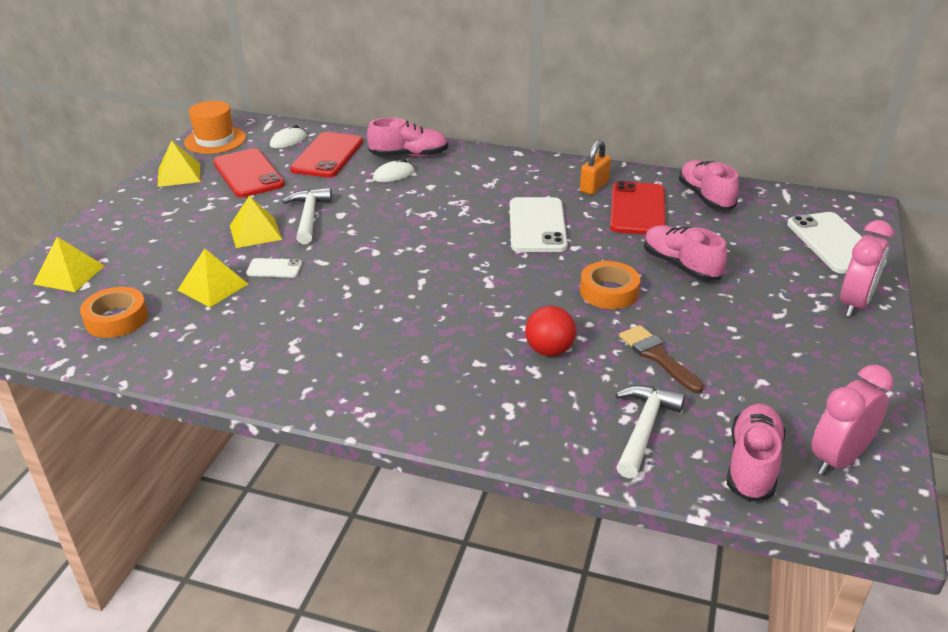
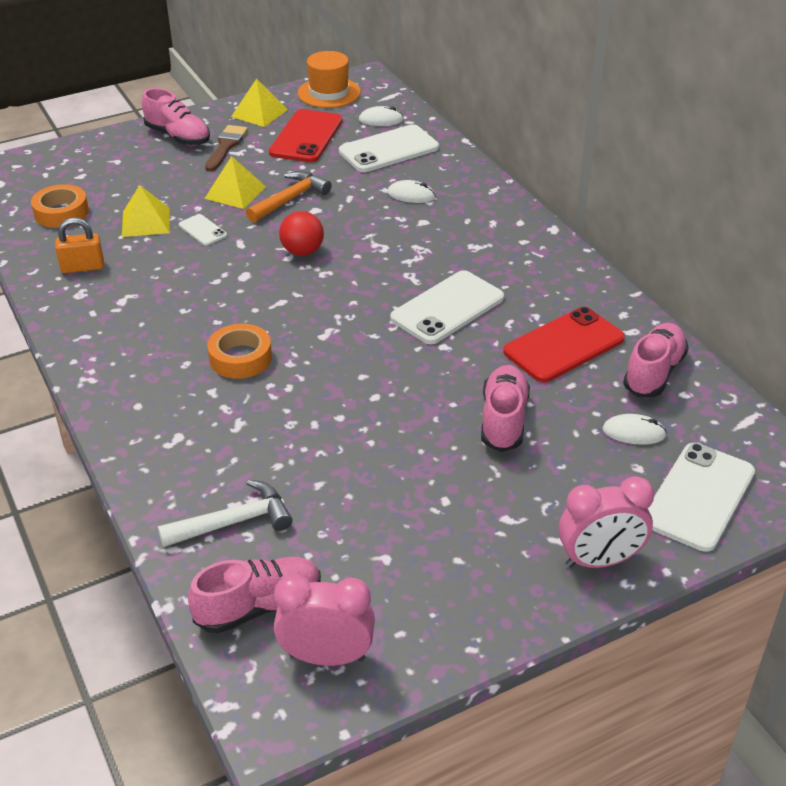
camera: 45 degrees right, 5 degrees up
yellow pyramid [33,237,104,292] -> none
white hammer [282,188,332,244] -> orange hammer [246,171,332,223]
red phone [290,132,363,178] -> white phone [339,124,439,172]
pink shoe [367,118,448,157] -> pink shoe moved to [142,88,210,145]
red ball [525,306,576,356] -> red ball moved to [279,211,324,256]
orange padlock [580,140,611,195] -> orange padlock moved to [55,218,104,273]
orange tape [580,261,640,309] -> orange tape moved to [207,324,272,379]
brown brush [619,325,704,393] -> brown brush moved to [205,125,248,171]
none -> white mouse [602,414,667,445]

